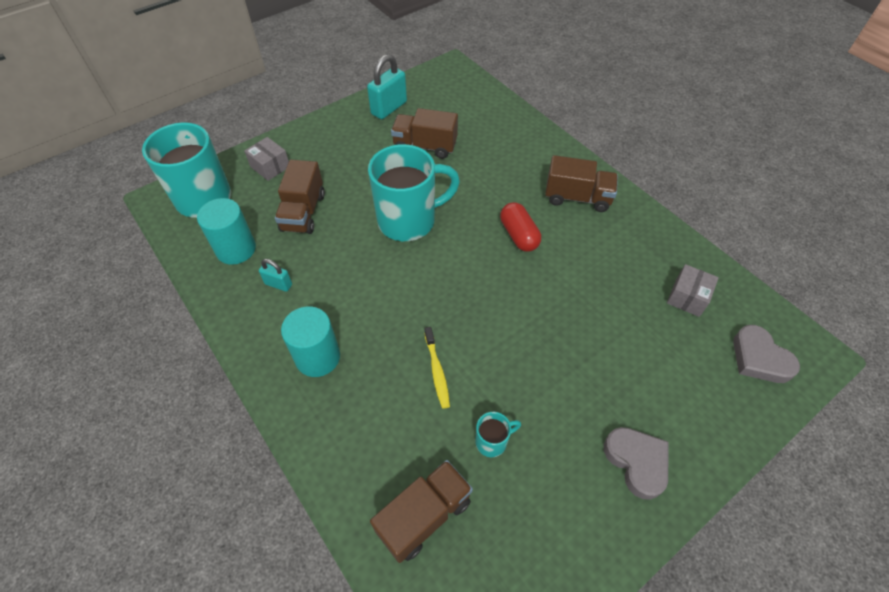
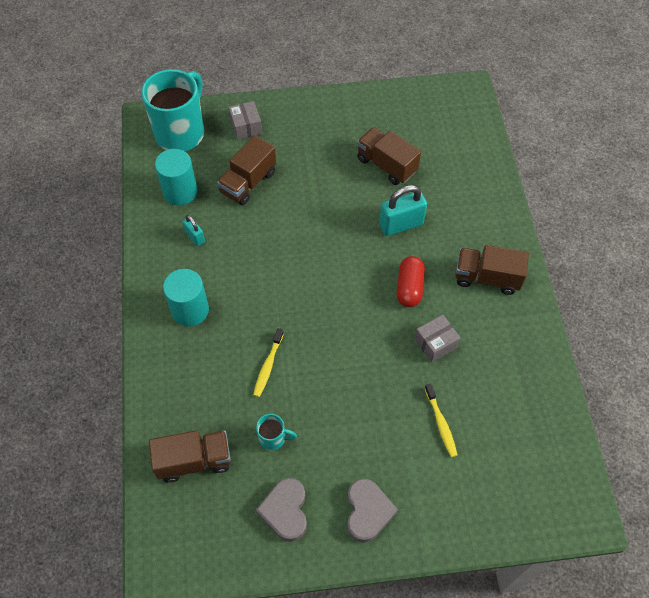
camera: 30 degrees right, 5 degrees up
turquoise padlock [367,54,407,119] -> turquoise padlock moved to [379,185,427,236]
turquoise mug [368,144,460,241] -> none
brown truck [545,155,618,212] -> brown truck turned 150 degrees clockwise [455,245,529,295]
grey box [667,264,719,317] -> grey box moved to [415,315,461,363]
grey heart [733,325,800,383] -> grey heart moved to [256,478,307,542]
none -> yellow toothbrush [425,383,457,457]

